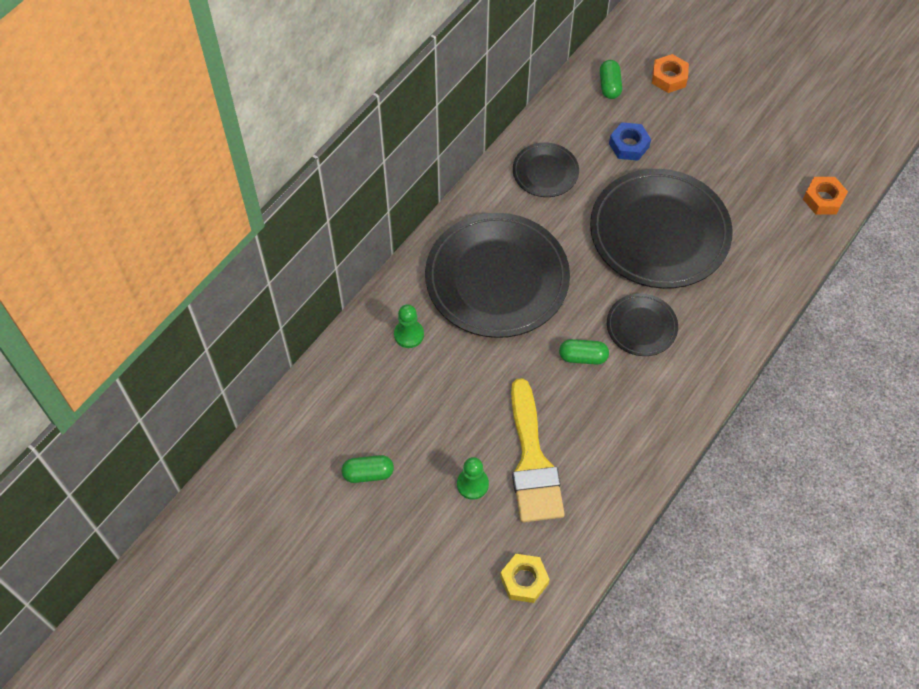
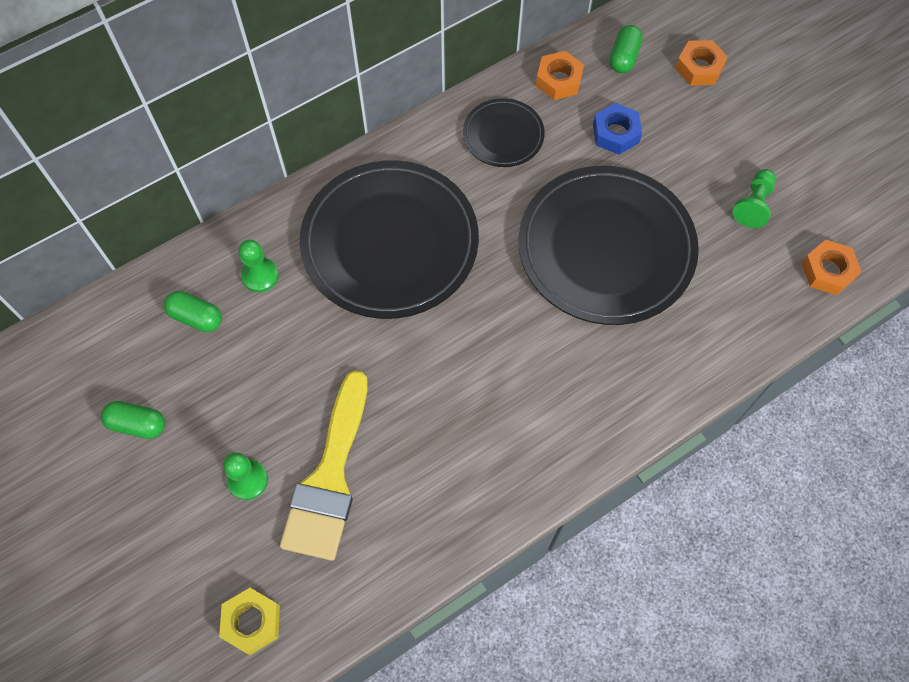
camera: 20 degrees right, 5 degrees up
green capsule [559,339,609,365] -> green capsule moved to [164,291,222,332]
black plate [607,293,678,356] -> none
none -> orange nut [536,51,584,100]
none -> green pawn [733,169,776,228]

